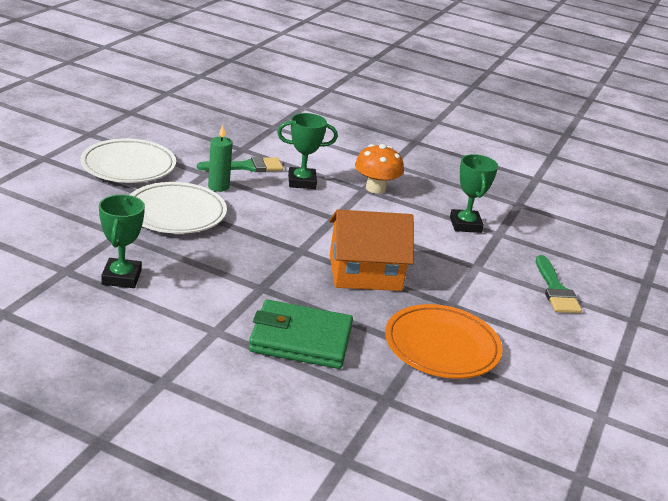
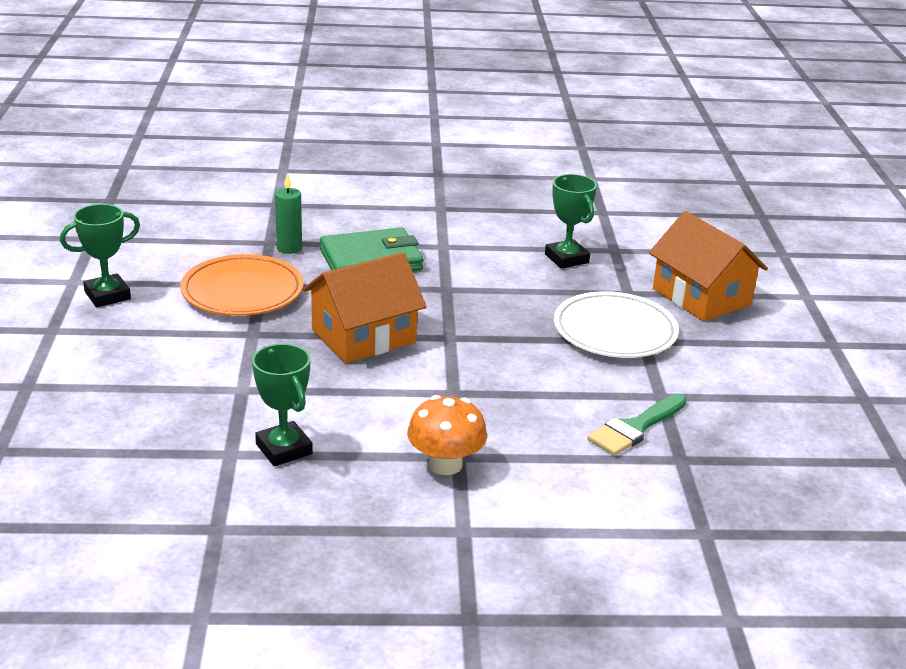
camera: 155 degrees right, 0 degrees up
white plate [80,139,176,183] -> none
green candle [208,125,233,192] -> green candle moved to [275,173,302,254]
green trophy [277,113,338,189] -> green trophy moved to [60,204,140,307]
green brush [536,255,582,313] -> none
none -> orange house [649,211,768,321]

